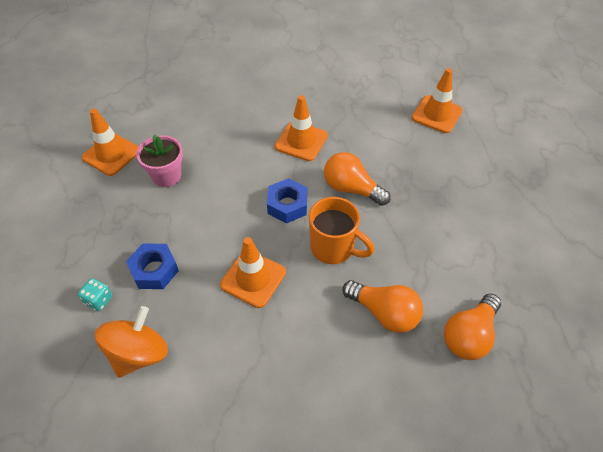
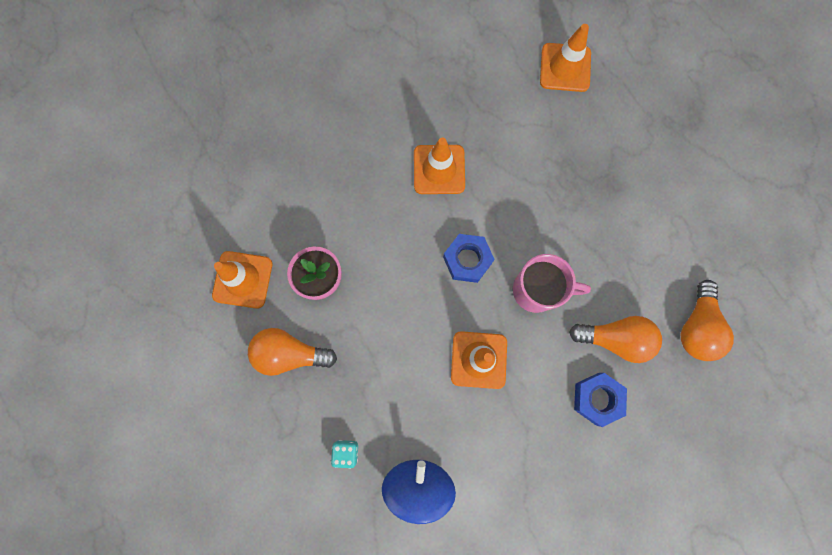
camera: 25 degrees left, 25 degrees up
orange spinning top [95,306,168,378] -> blue spinning top [382,460,456,524]
blue nut [126,244,179,289] -> blue nut moved to [574,373,627,427]
orange mug [309,197,374,264] -> pink mug [513,254,591,313]
orange light bulb [324,152,391,206] -> orange light bulb moved to [248,328,337,376]

